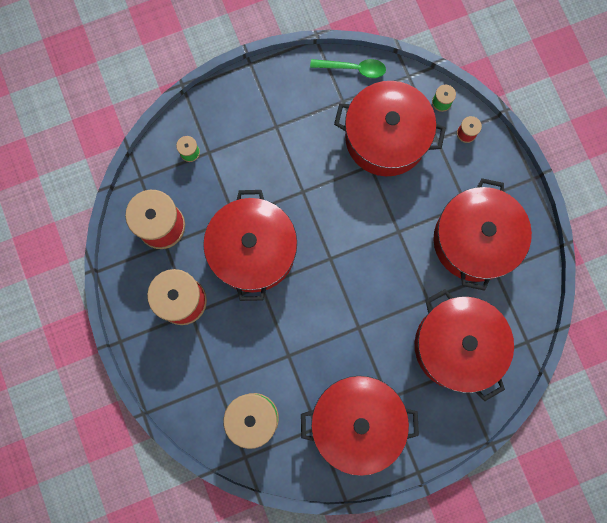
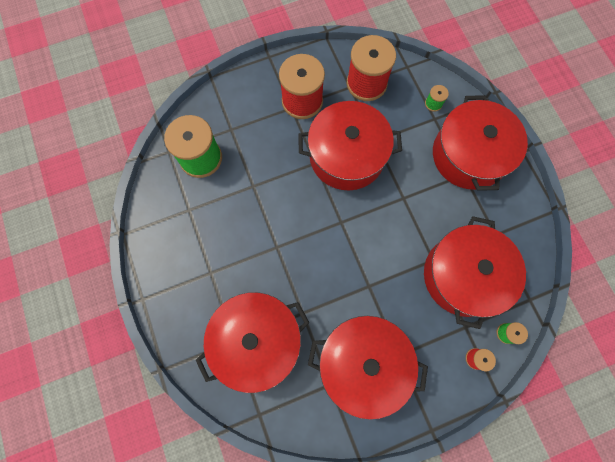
camera: 90 degrees right, 5 degrees down
red pot [301,376,419,476] -> red pot moved to [433,95,528,191]
green spoon [310,59,386,78] -> none

